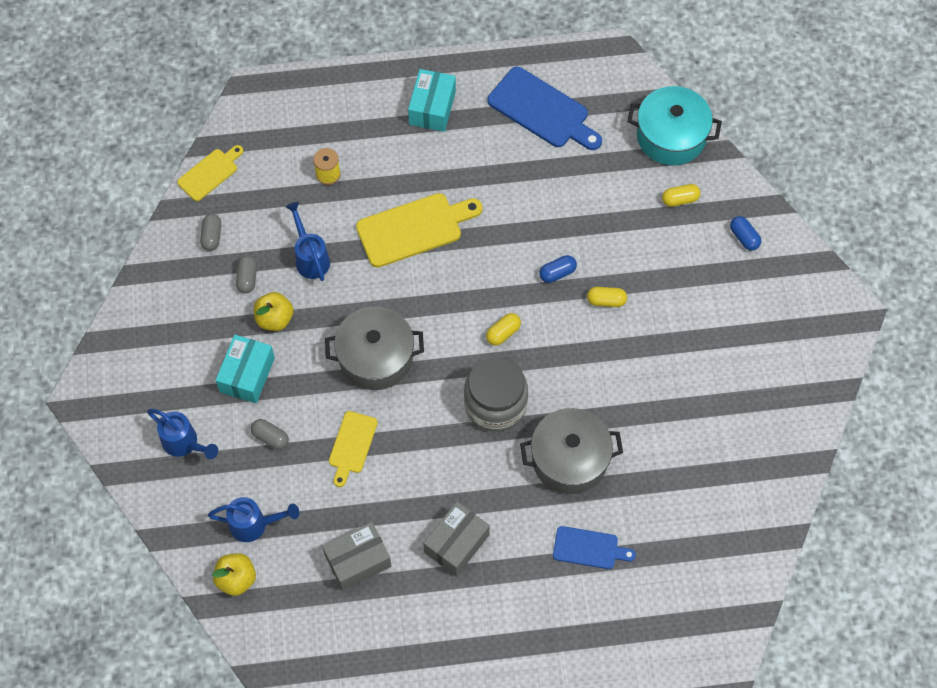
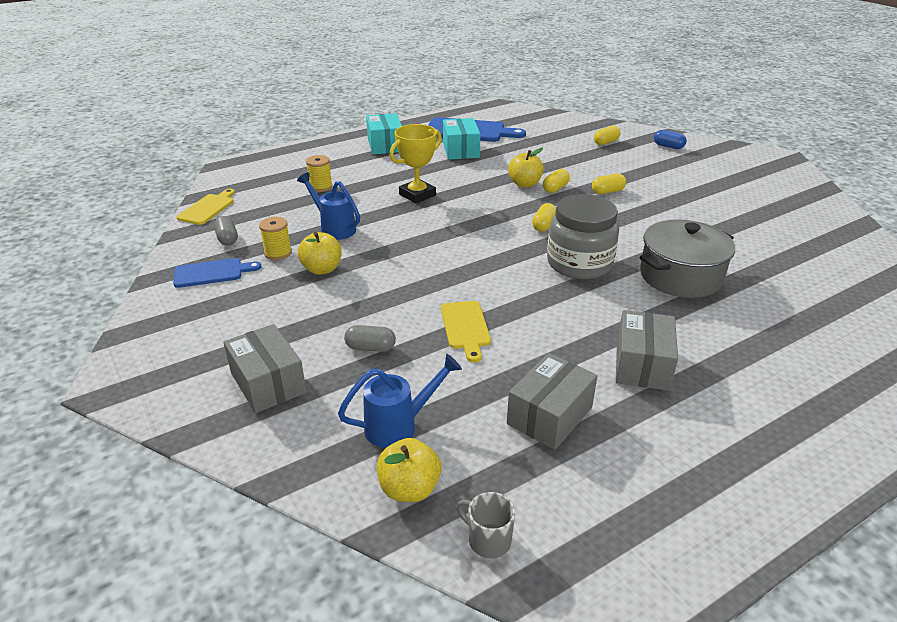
camera: 25 degrees left, 30 degrees down
blue watering can [147,409,218,459] -> grey box [223,324,306,413]
turquoise box [215,335,275,403] -> turquoise box moved to [443,118,480,159]
grey capsule [236,256,257,293] -> yellow spool [259,217,292,260]
grey pot [325,307,424,390] -> none
yellow cutting board [356,193,483,268] -> yellow trophy [390,124,442,203]
blue capsule [539,255,577,283] -> yellow capsule [543,169,570,193]
blue cutting board [553,526,636,569] -> blue cutting board moved to [173,258,262,288]
turquoise pot [627,86,722,165] -> none
none -> grey mug [457,492,515,558]
none -> yellow apple [508,148,544,188]

